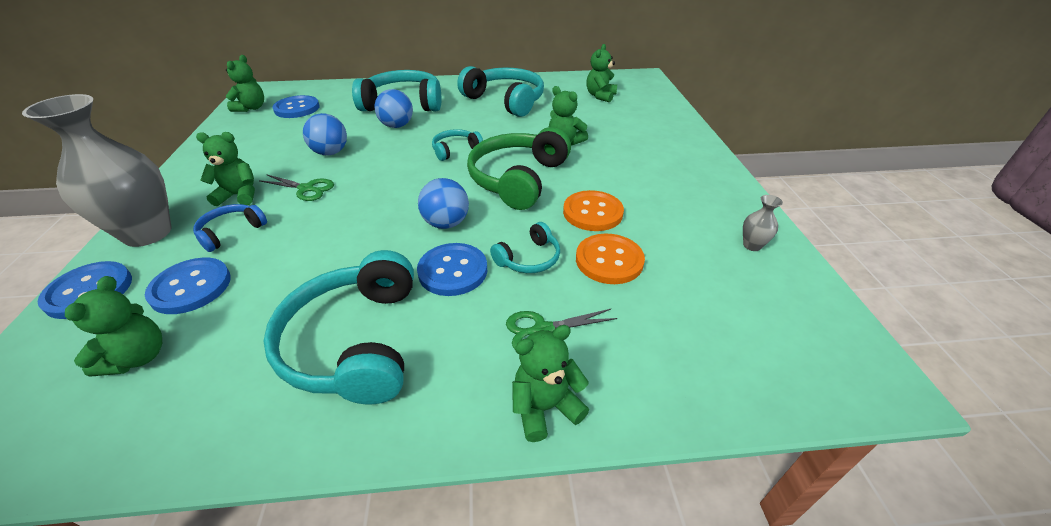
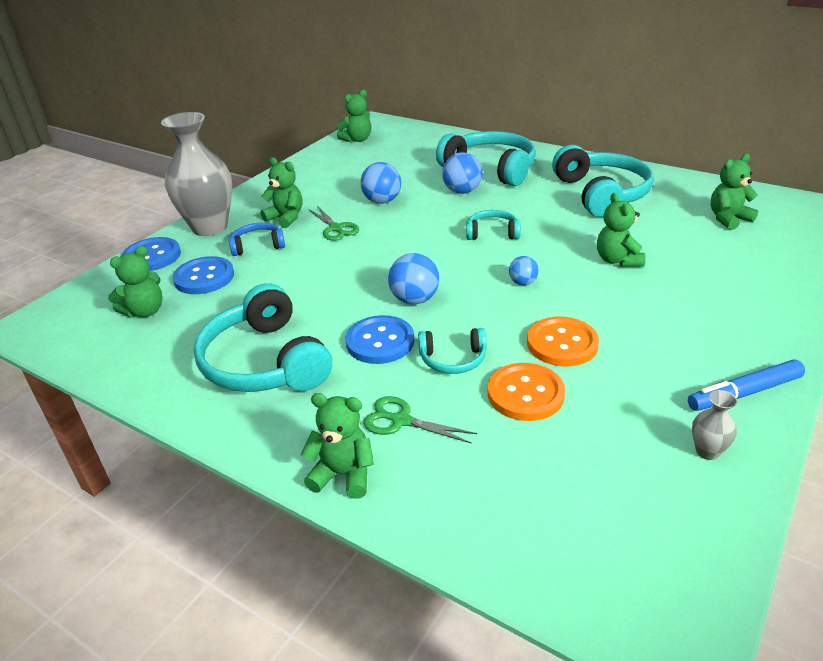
camera: 40 degrees right, 5 degrees down
turquoise headphones [264,250,414,405] -> turquoise headphones turned 60 degrees counterclockwise [194,283,332,392]
blue button [272,95,320,118] -> none
green headphones [467,127,571,210] -> blue ball [509,256,539,285]
none -> blue marker [688,359,805,411]

